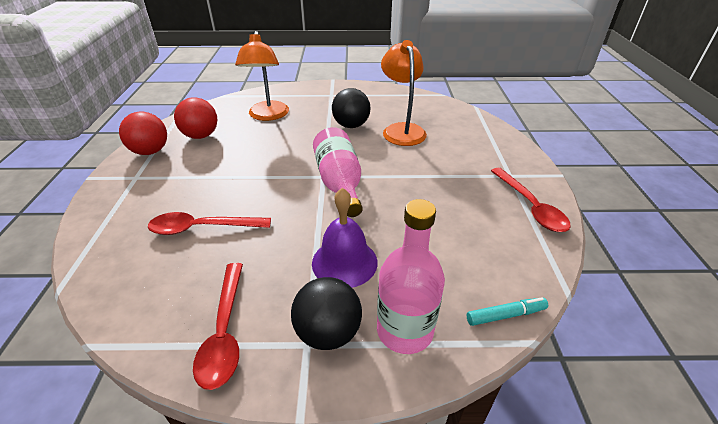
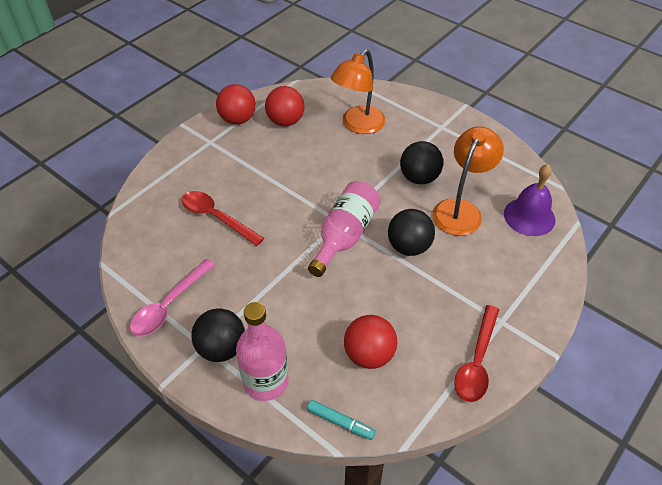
camera: 40 degrees right, 10 degrees up
red spoon [193,263,243,390] -> pink spoon [130,259,215,336]
purple bell [312,188,378,288] -> purple bell moved to [504,164,555,236]
none -> red ball [344,315,397,369]
none -> black ball [388,209,435,256]

